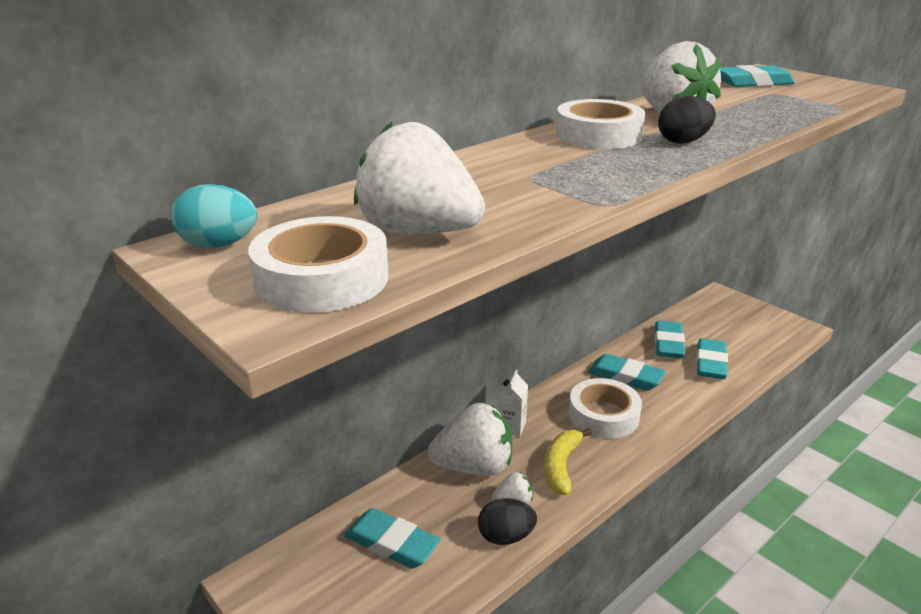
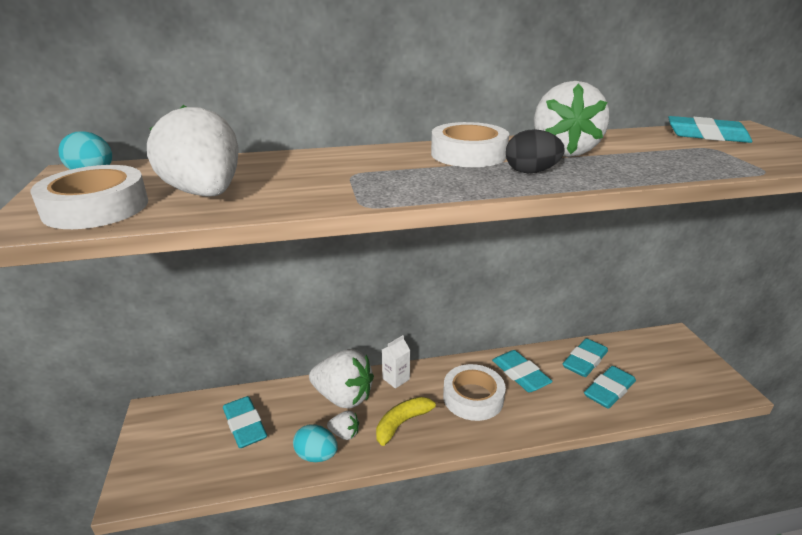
camera: 30 degrees right, 0 degrees up
black egg [478,498,537,545] -> turquoise egg [293,424,338,462]

